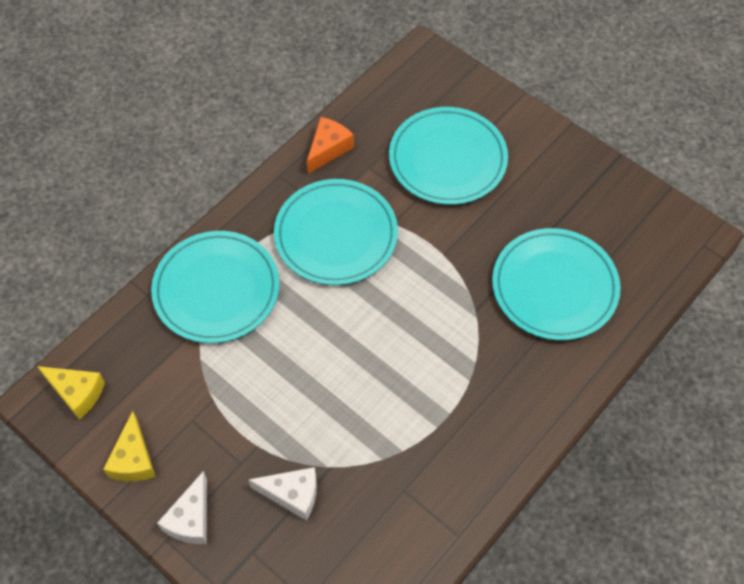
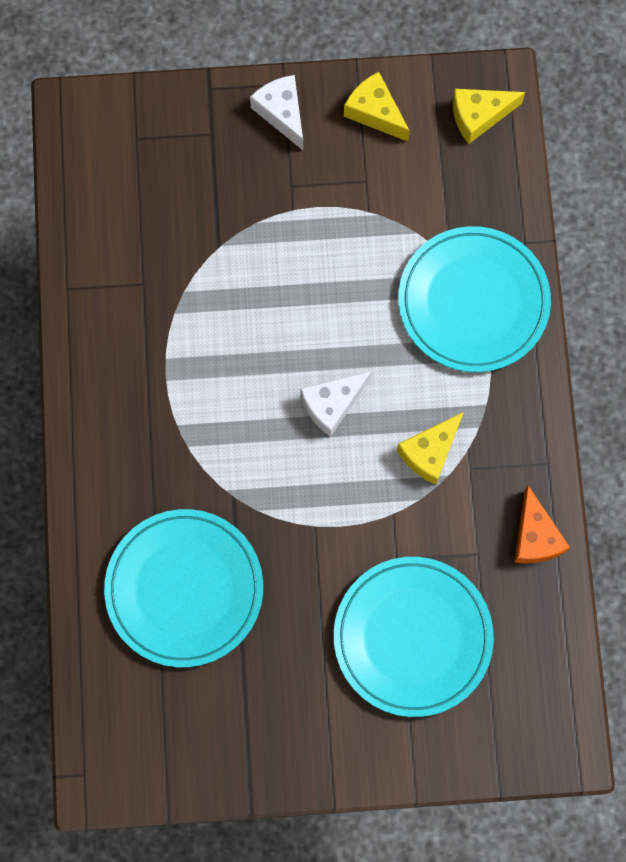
camera: 135 degrees right, 15 degrees up
white cheese [248,467,317,521] -> white cheese moved to [300,371,372,437]
turquoise plate [274,179,398,285] -> yellow cheese [397,412,464,485]

